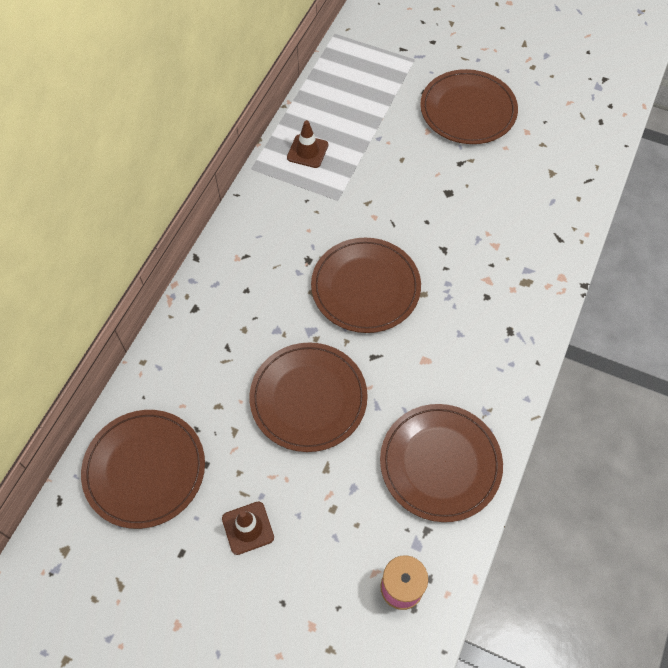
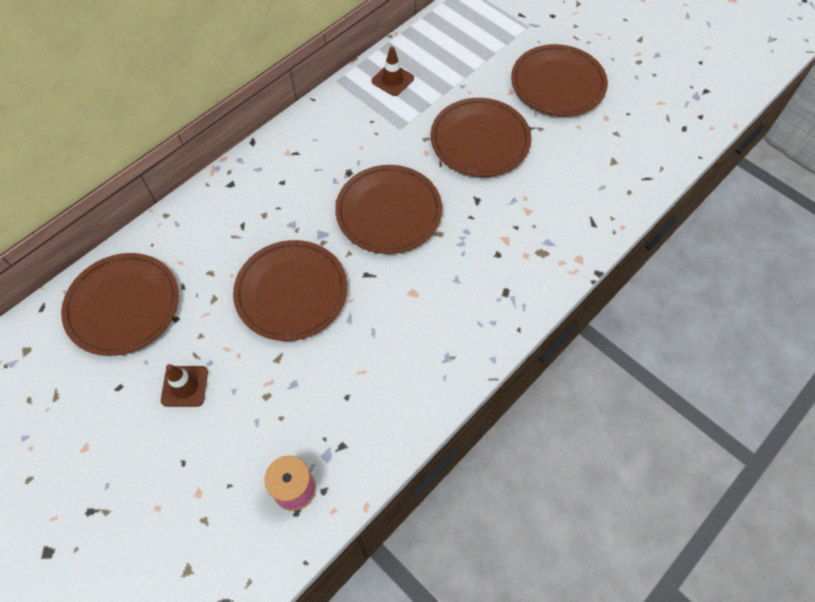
camera: 20 degrees right, 0 degrees up
brown plate [380,404,503,522] -> brown plate moved to [431,98,531,177]

